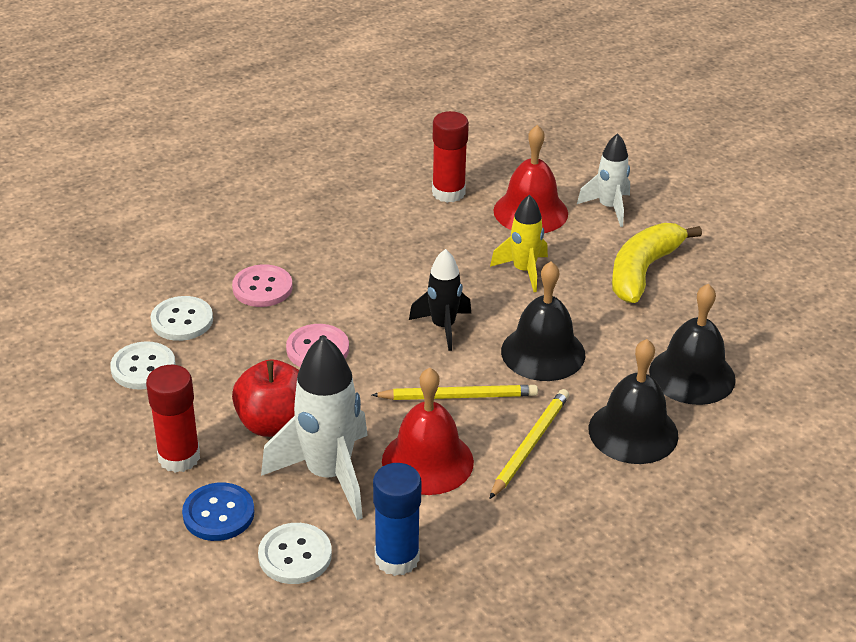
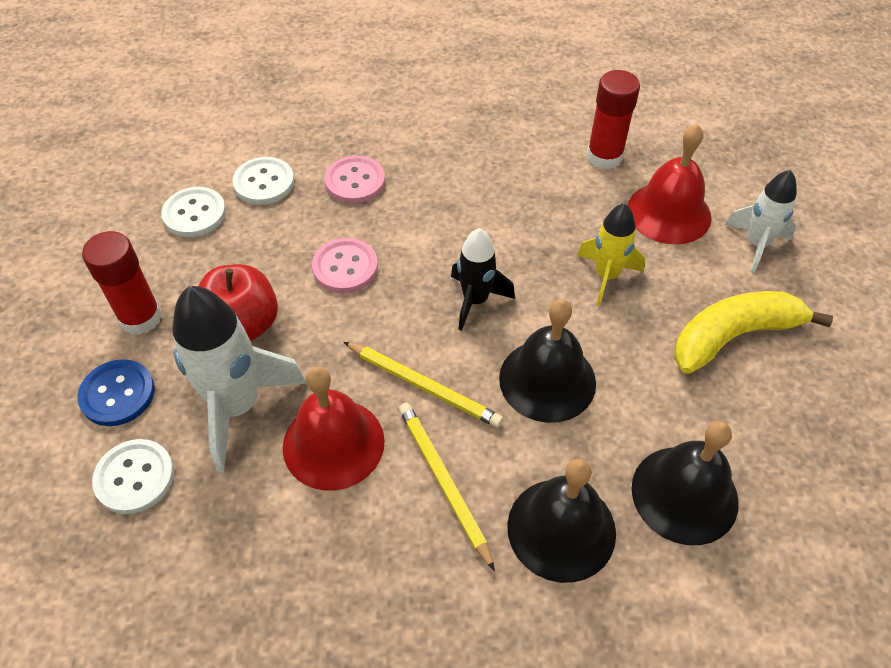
camera: 35 degrees right, 15 degrees up
blue glue stick [373,463,422,576] -> none
yellow pencil [489,389,569,499] -> yellow pencil turned 90 degrees counterclockwise [399,403,495,571]

